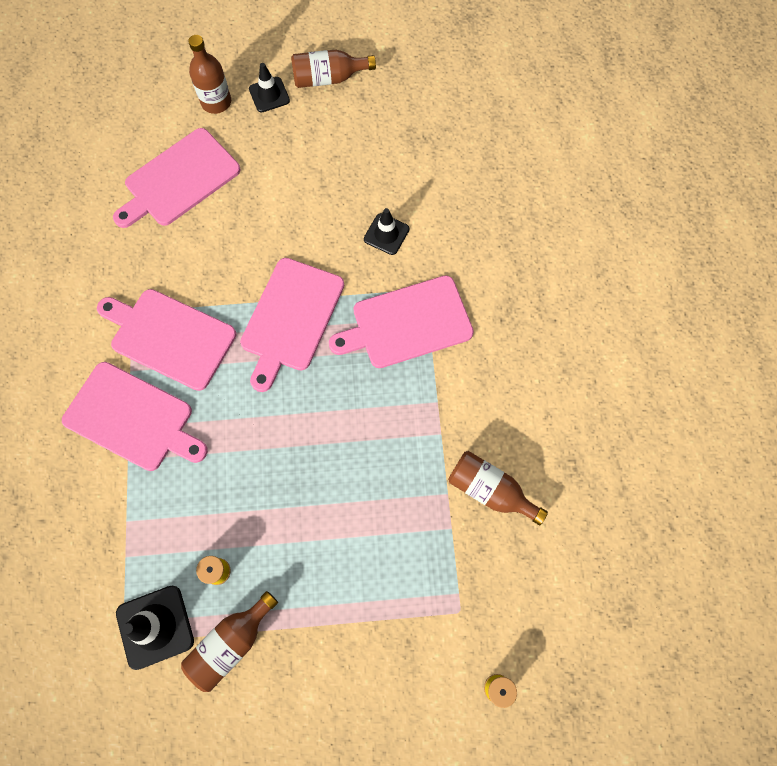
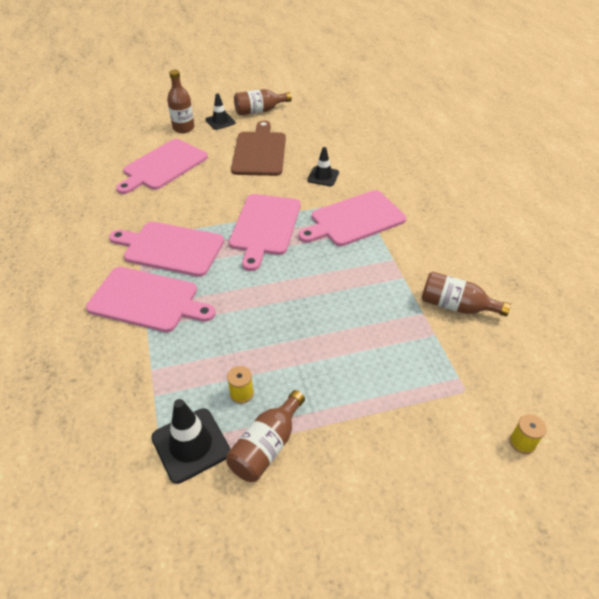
camera: 10 degrees left, 25 degrees down
none -> brown cutting board [231,121,286,176]

